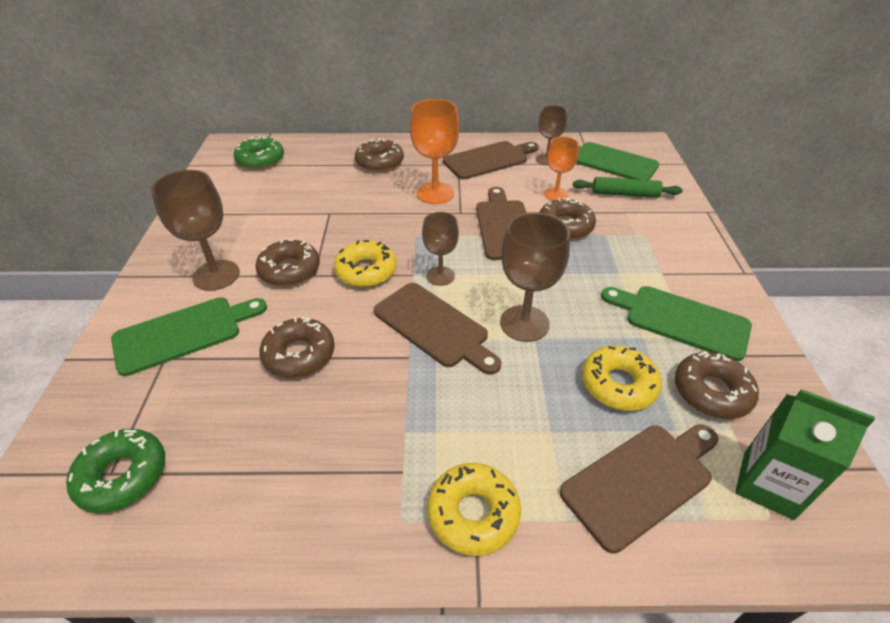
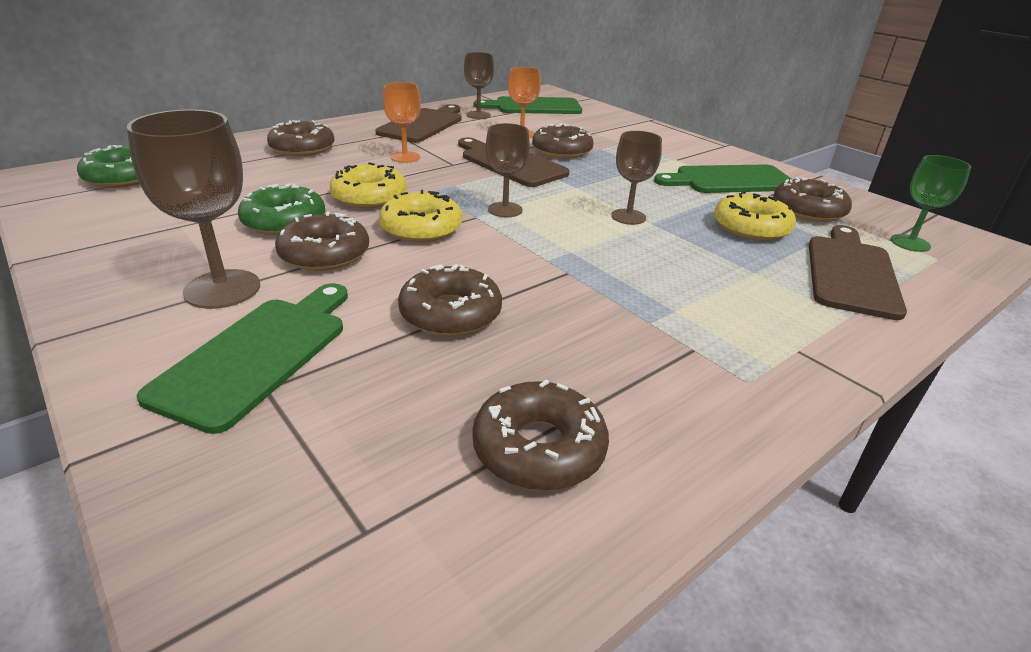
camera: 40 degrees left, 10 degrees down
green donut [66,429,165,513] -> green donut moved to [238,183,325,235]
brown cutting board [374,283,501,375] -> none
orange goblet [410,99,459,204] -> orange goblet [383,82,421,163], size x0.63
yellow donut [427,463,521,556] -> yellow donut moved to [330,162,407,208]
brown goblet [500,213,570,342] -> brown goblet [611,131,662,225], size x0.63
green rolling pin [573,177,683,198] -> none
green carton [735,389,875,520] -> green goblet [891,155,971,252]
none -> brown donut [472,379,609,491]

